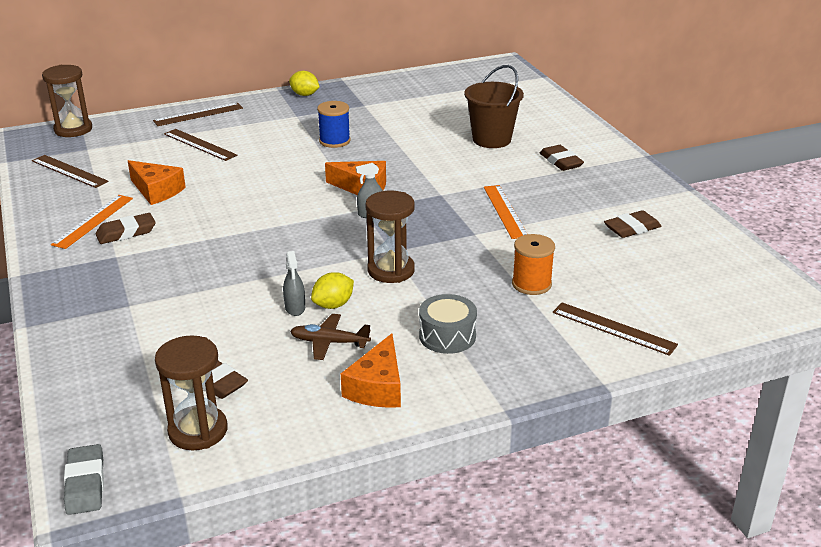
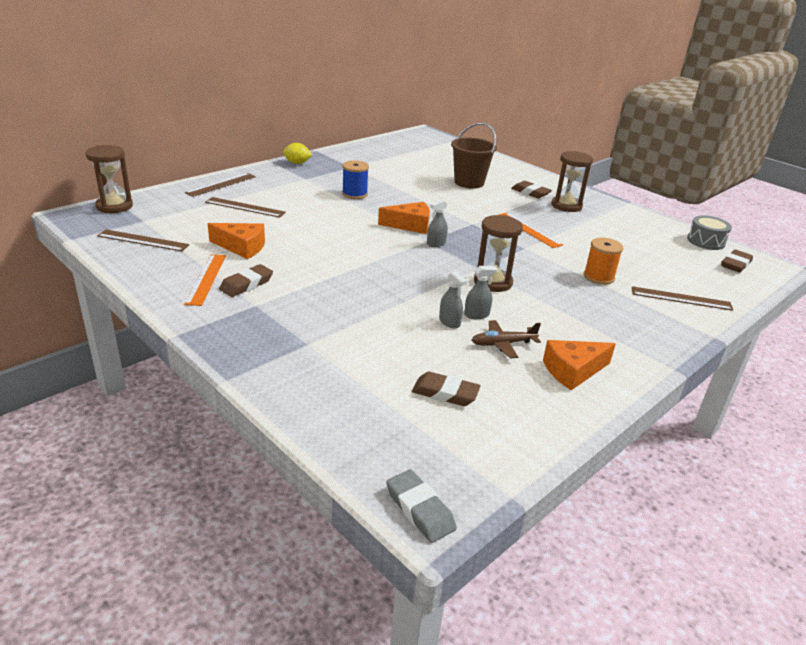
camera: 25 degrees left, 0 degrees up
brown hourglass [155,335,228,450] -> brown hourglass moved to [551,151,593,212]
yellow lemon [311,272,354,309] -> grey spray bottle [464,266,498,319]
orange cheese [341,333,401,408] -> orange cheese turned 75 degrees clockwise [543,340,616,390]
grey drum [419,294,477,354] -> grey drum moved to [687,215,732,250]
brown eraser [604,210,661,238] -> brown eraser moved to [721,250,753,273]

